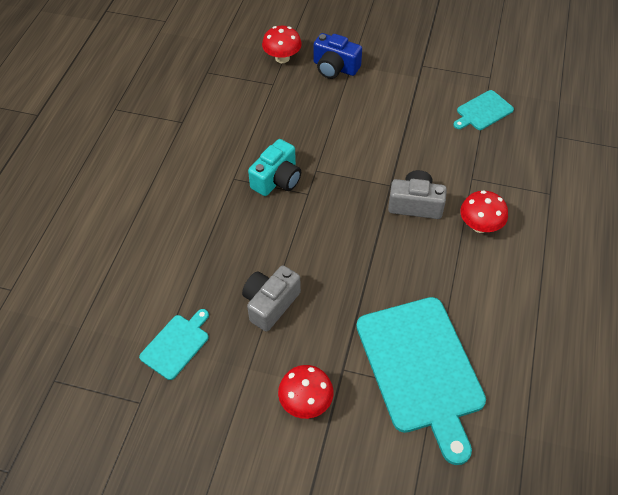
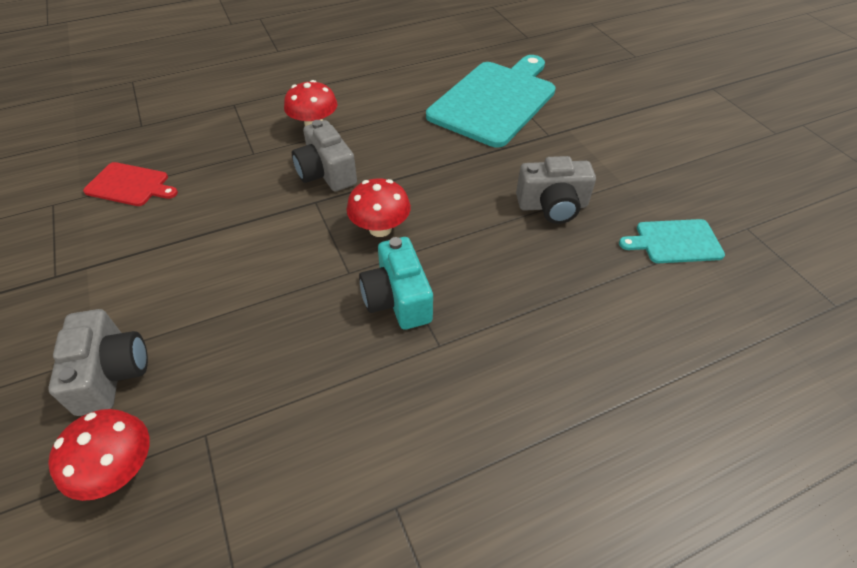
camera: 130 degrees left, 5 degrees down
turquoise camera [248,139,301,196] -> turquoise camera turned 105 degrees counterclockwise [359,237,433,329]
red mushroom [278,365,334,419] -> red mushroom moved to [347,178,411,237]
blue camera [314,33,362,79] -> grey camera [48,309,148,416]
turquoise cutting board [453,90,514,130] -> red cutting board [83,162,178,206]

